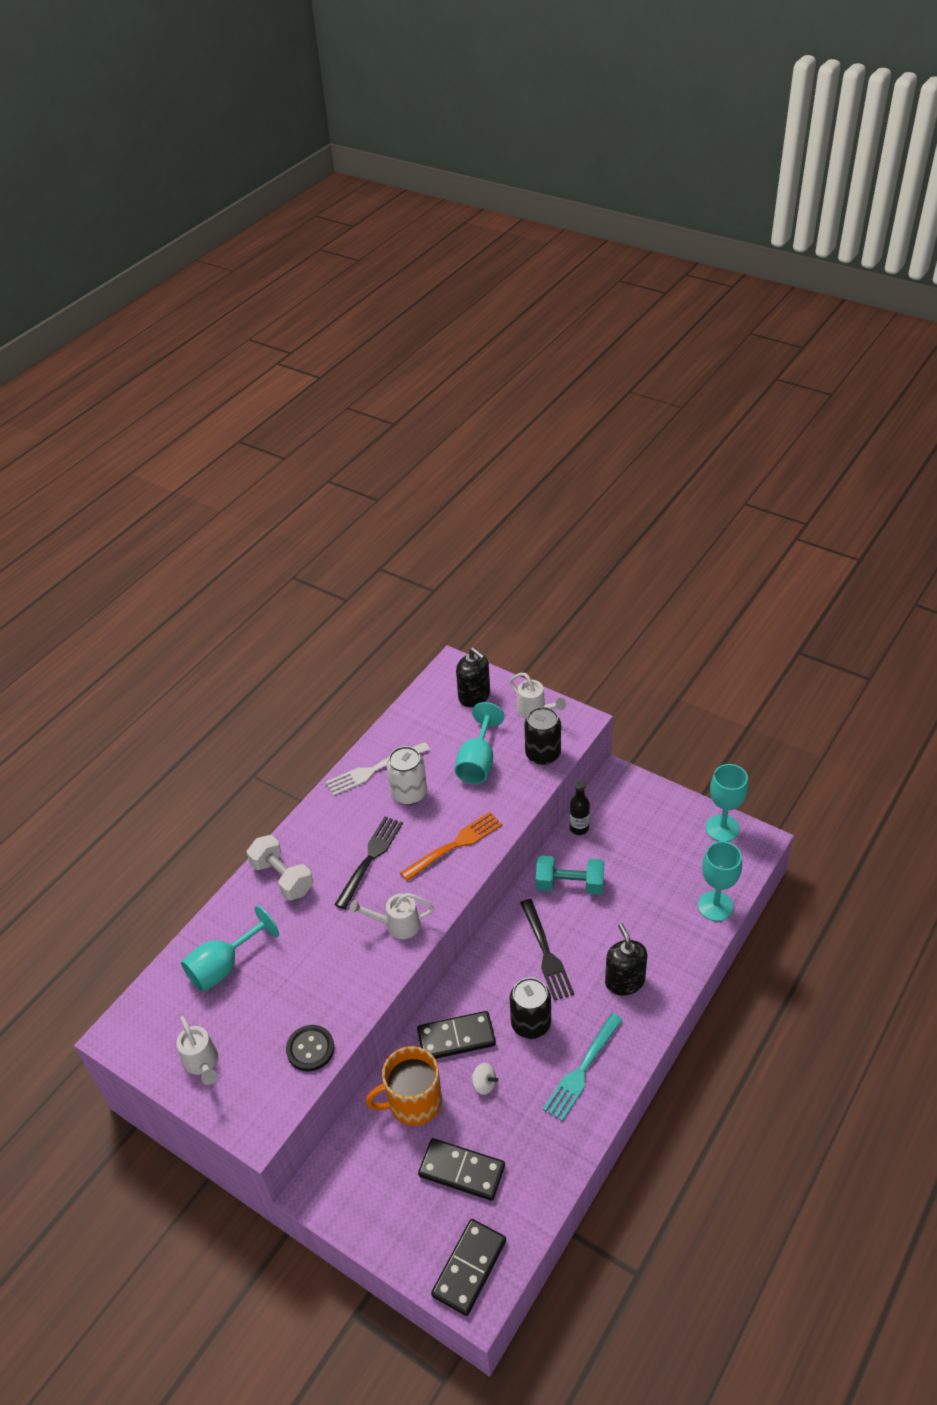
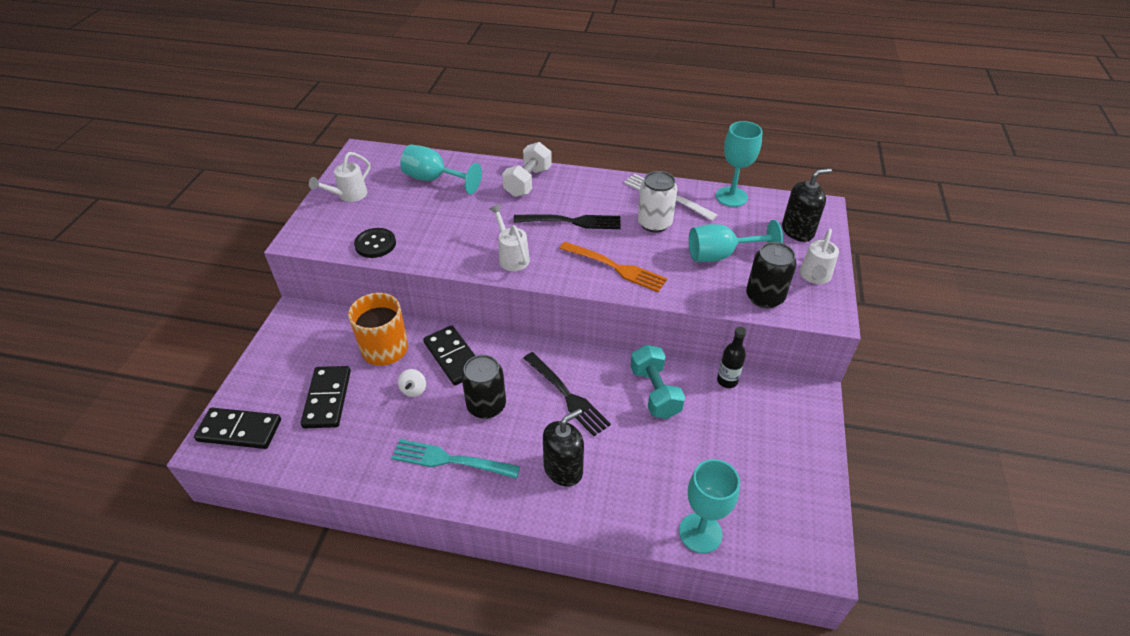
camera: 65 degrees right, 0 degrees up
black soap dispenser [456,647,490,707] -> black soap dispenser turned 135 degrees counterclockwise [782,168,832,242]
black fork [520,899,574,1001] -> black fork turned 90 degrees counterclockwise [524,352,611,436]
turquoise goblet [706,764,748,842] -> turquoise goblet moved to [716,121,763,207]

